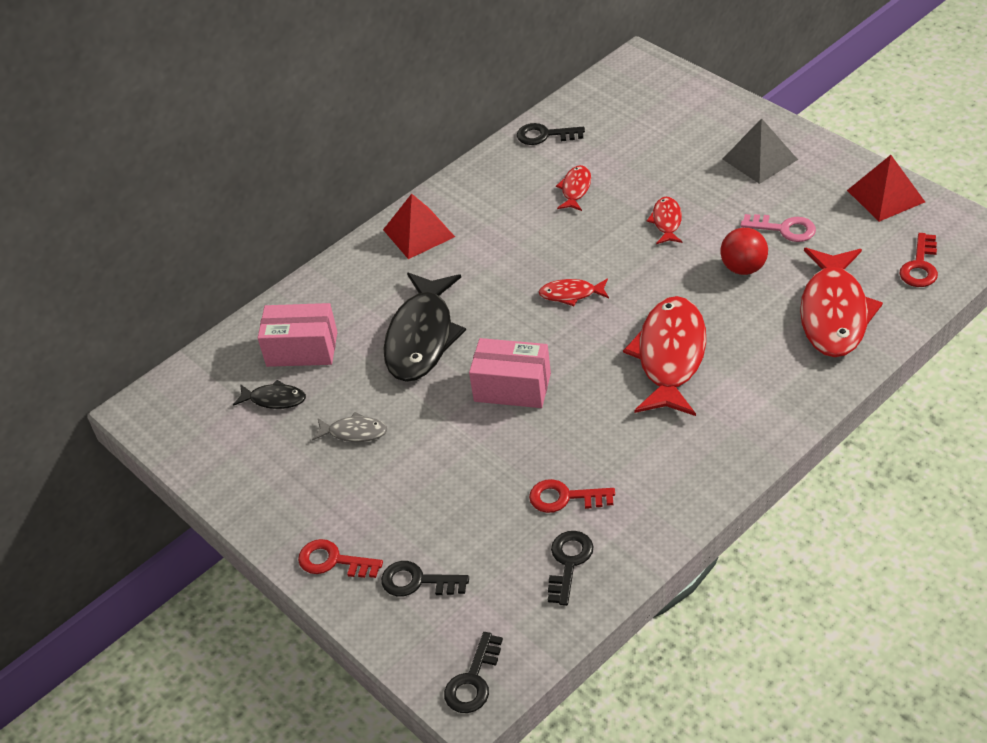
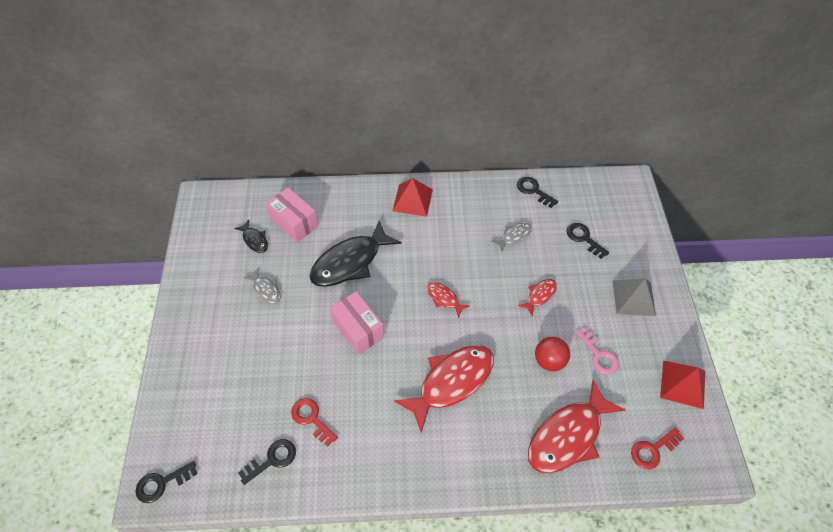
camera: 35 degrees right, 10 degrees up
red key [298,539,383,578] -> none
black key [381,561,469,597] -> black key moved to [566,223,609,259]
red fish [556,165,591,211] -> grey fish [491,222,532,252]

